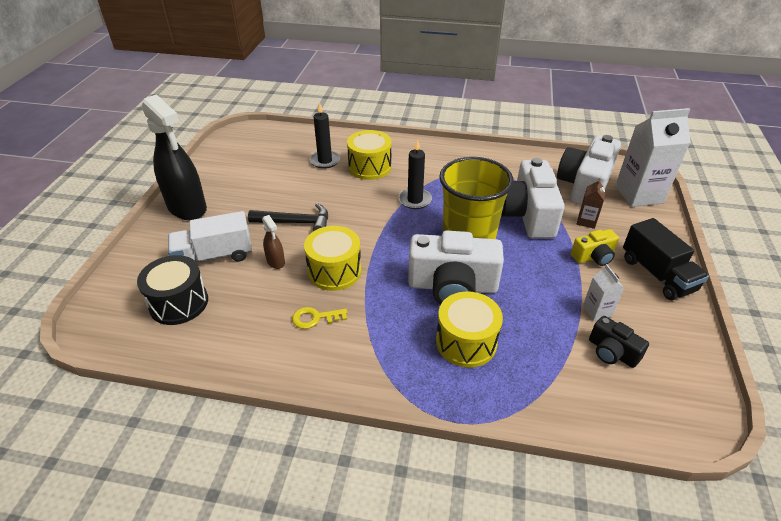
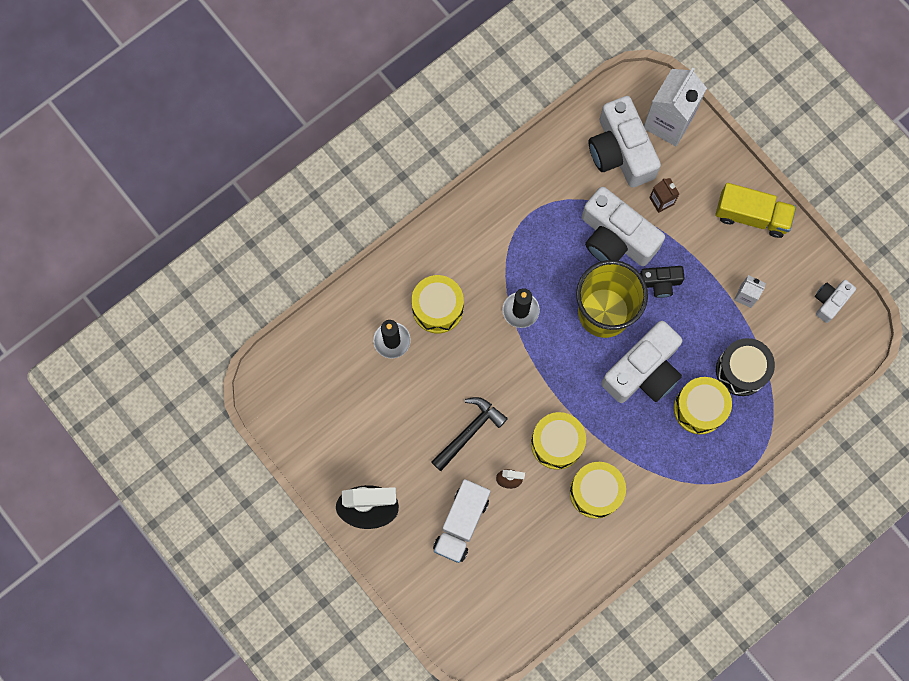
camera: 50 degrees left, 35 degrees up
black drum [137,255,208,325] -> black drum moved to [716,338,775,396]
yellow key [292,307,347,329] -> yellow drum [570,462,626,519]
yellow camera [571,229,619,266] -> none
black camera [589,316,649,368] -> black camera moved to [640,266,684,298]
black truck [623,218,709,300] -> yellow truck [715,183,796,238]
none -> white camera [815,280,856,323]

